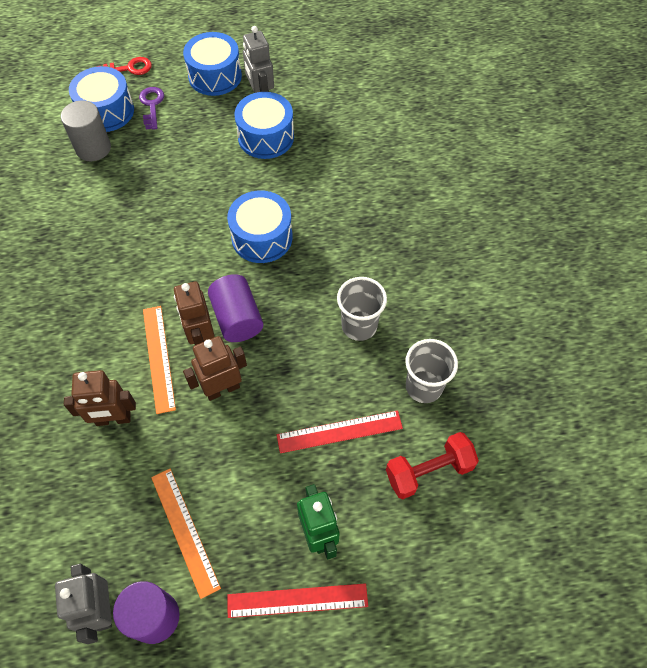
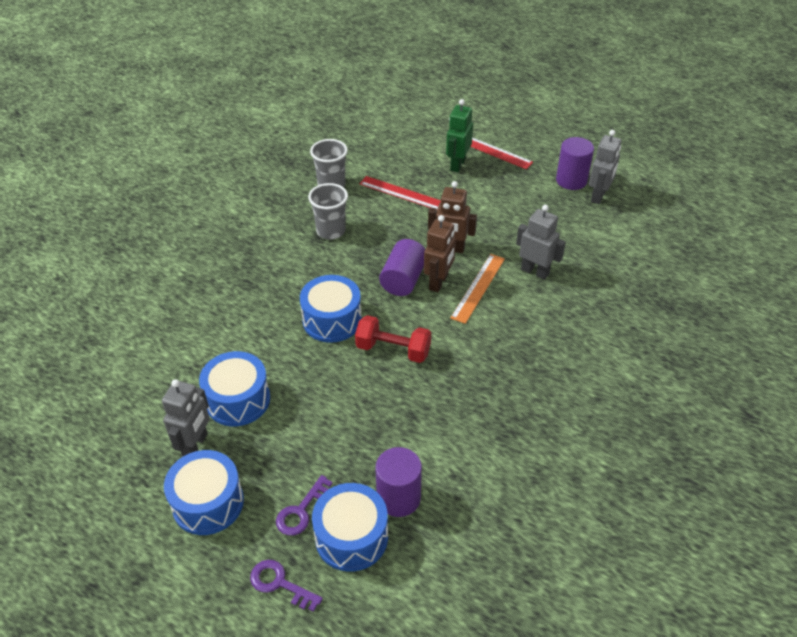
camera: 140 degrees left, 15 degrees down
grey cylinder [61,100,111,161] -> purple cylinder [375,447,422,517]
brown robot [64,370,136,426] -> grey robot [516,205,566,280]
red key [97,57,152,75] -> purple key [250,560,323,612]
orange ruler [151,469,221,599] -> none
red dumbbell [386,432,479,499] -> red dumbbell moved to [355,315,431,363]

